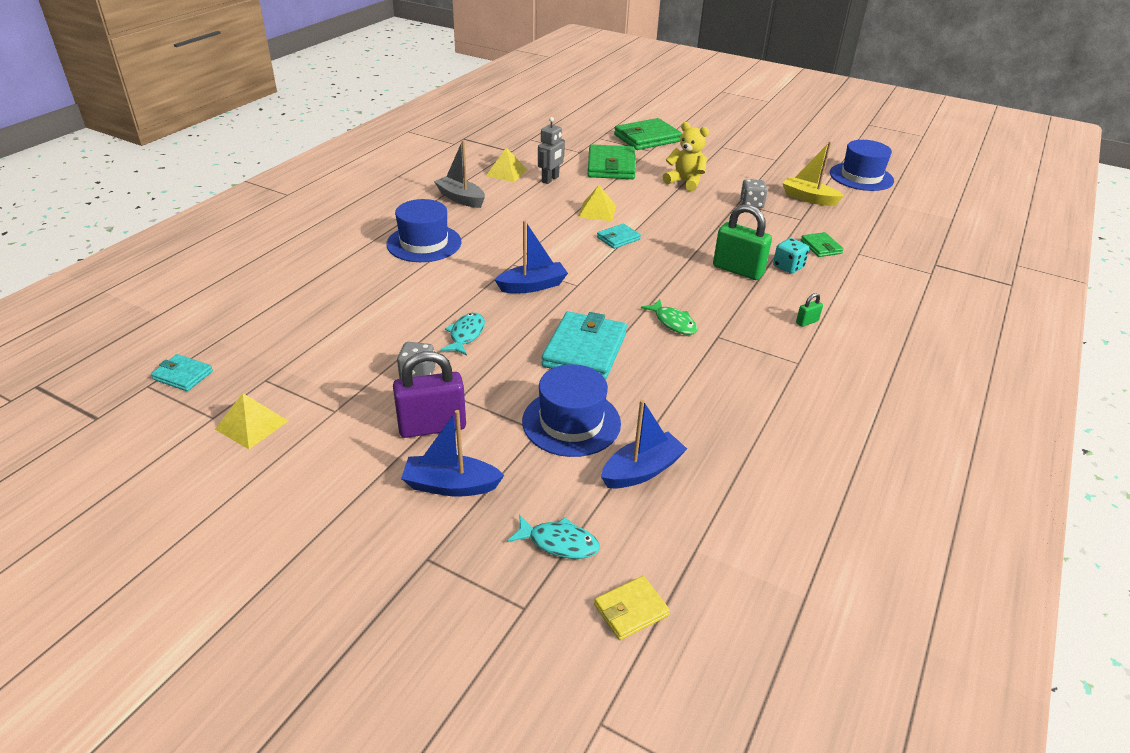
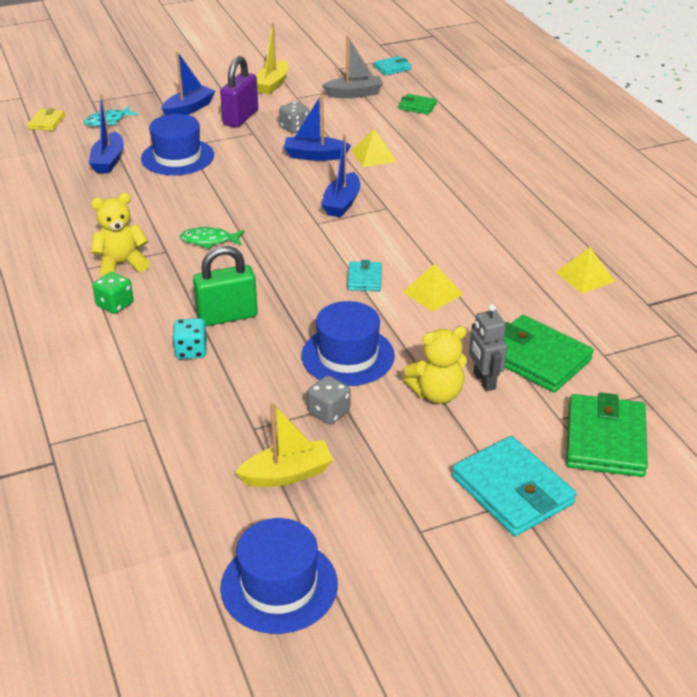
camera: 130 degrees right, 0 degrees up
yellow pyramid [215,393,288,449] -> yellow pyramid moved to [351,129,397,167]
blue hat [386,199,461,262] -> blue hat moved to [301,301,395,386]
grey boat [434,140,485,208] -> grey boat moved to [322,36,383,98]
turquoise fish [440,313,485,356] -> blue boat [284,94,351,161]
grey robot [538,117,565,184] -> grey robot moved to [469,304,507,391]
turquoise wallet [542,311,627,380] -> turquoise wallet moved to [452,436,576,536]
green padlock [796,293,823,327] -> green dice [92,272,134,314]
green wallet [801,232,844,257] -> green wallet moved to [398,94,437,115]
none -> yellow teddy bear [91,193,149,277]
none -> yellow boat [256,23,288,94]

